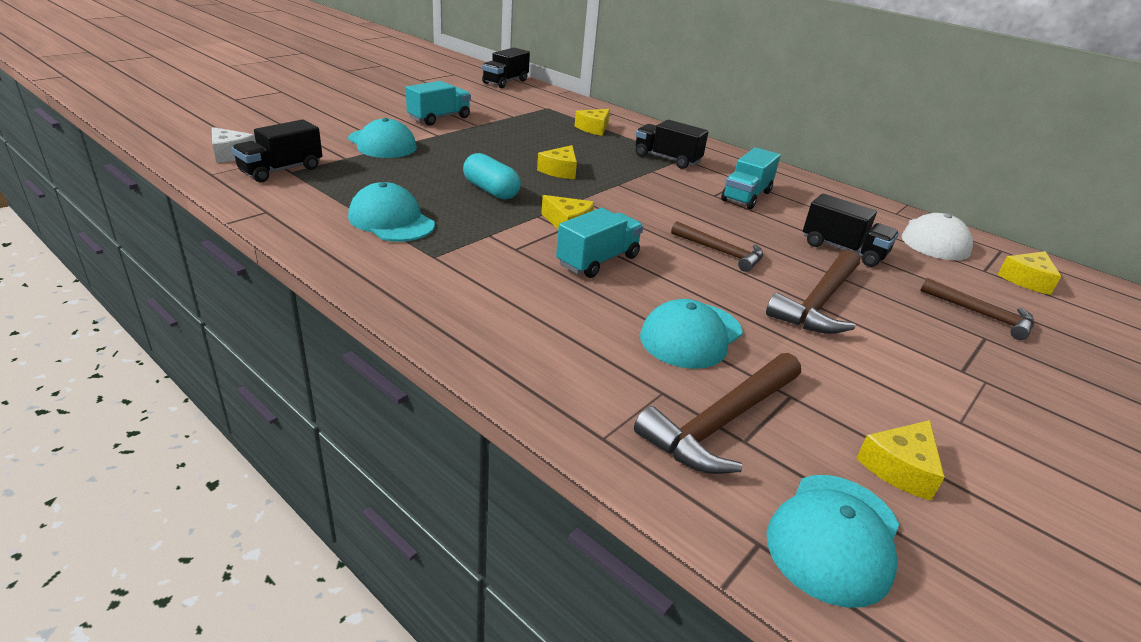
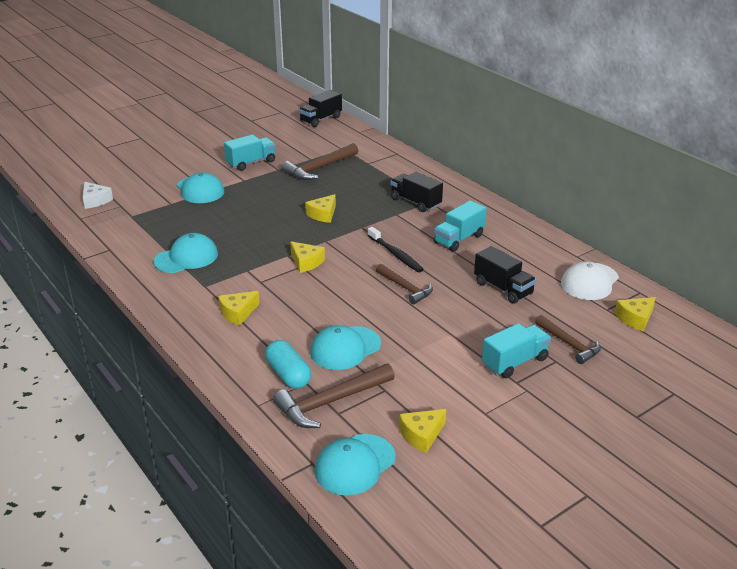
camera: 15 degrees right, 0 degrees up
black truck [232,119,322,182] -> none
turquoise cap [348,182,435,242] -> turquoise cap turned 90 degrees clockwise [154,233,218,273]
turquoise capsule [463,153,521,200] -> turquoise capsule moved to [265,340,311,389]
turquoise truck [556,208,643,278] -> turquoise truck moved to [482,323,551,378]
yellow cheese [575,109,610,136] -> yellow cheese moved to [218,291,260,326]
brown hammer [766,250,860,334] -> brown hammer moved to [282,143,358,180]
none -> black toothbrush [368,227,424,273]

